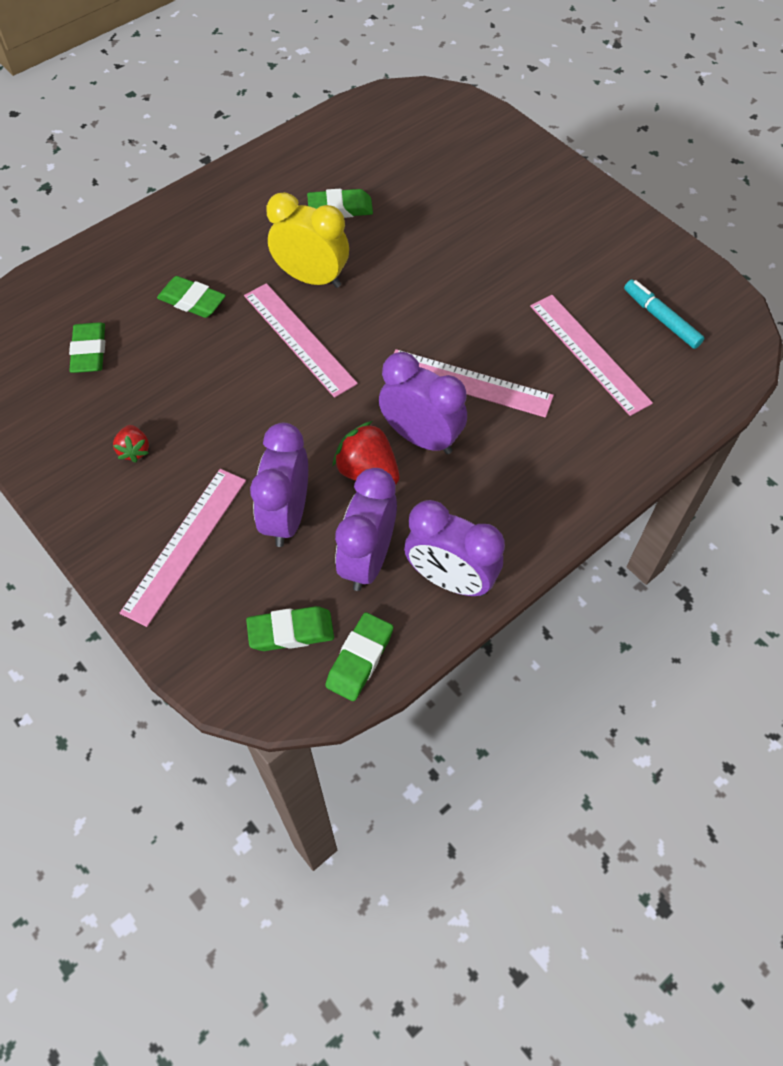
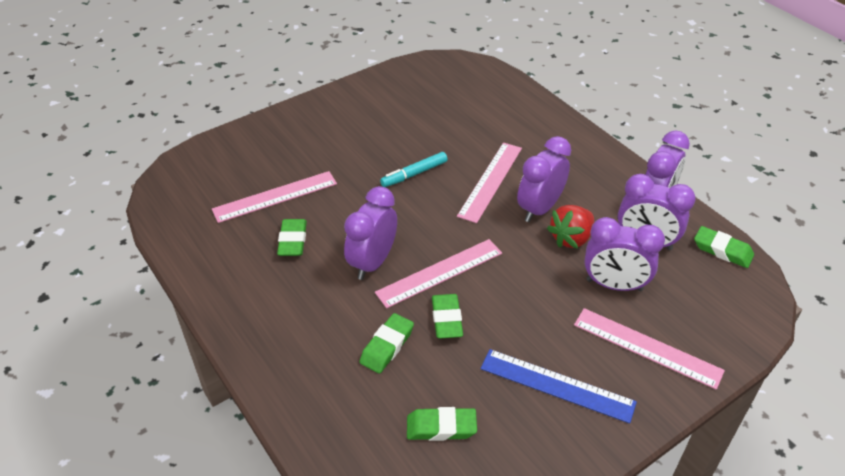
camera: 85 degrees left, 15 degrees down
red strawberry [113,425,149,463] -> blue ruler [481,349,637,424]
green eraser [246,606,334,651] -> green eraser moved to [432,294,463,338]
yellow clock [266,192,349,288] -> purple clock [344,186,397,280]
pink ruler [530,295,653,416] -> pink ruler moved to [212,171,337,223]
turquoise marker [624,280,704,349] -> turquoise marker moved to [380,152,448,187]

